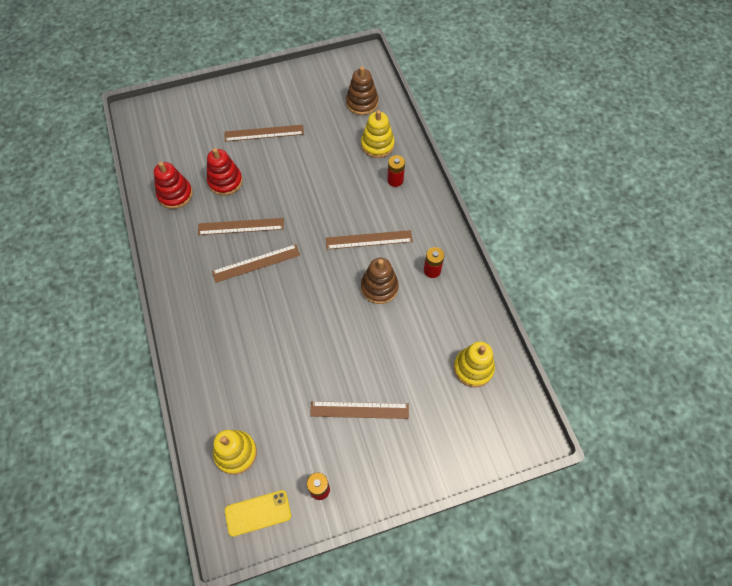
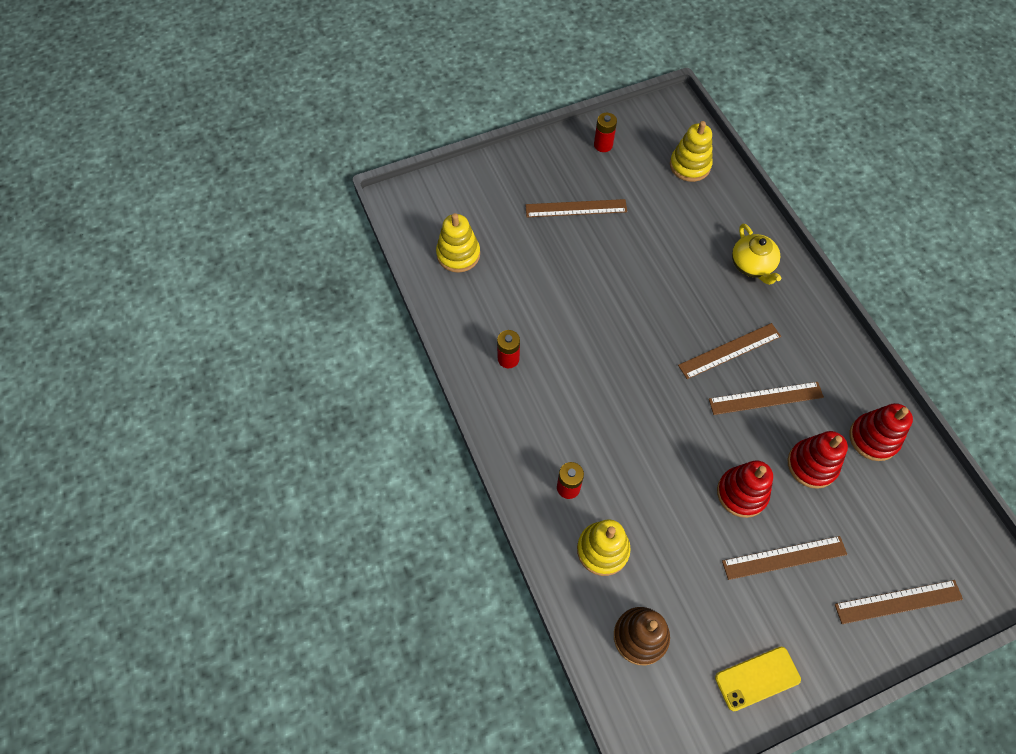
camera: 175 degrees right, 0 degrees up
yellow phone [225,490,291,537] -> yellow phone moved to [715,647,801,711]
brown ruler [326,230,413,249] -> brown ruler moved to [835,580,963,624]
brown stacking toy [361,258,399,304] -> none
none -> red stacking toy [717,460,773,518]
none -> yellow teapot [732,223,781,285]

